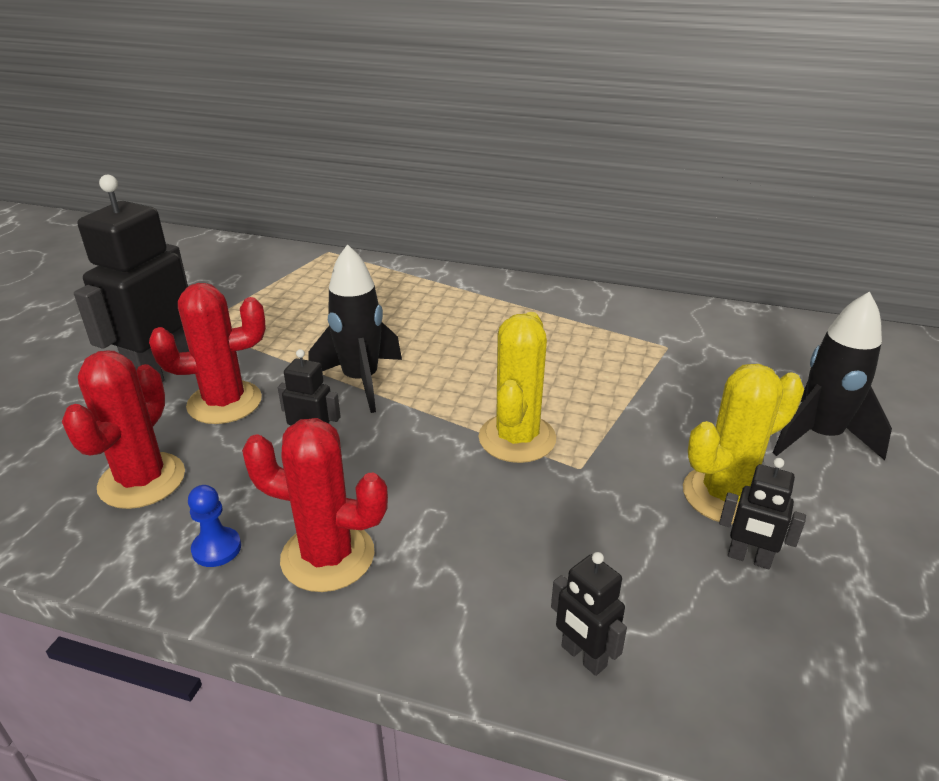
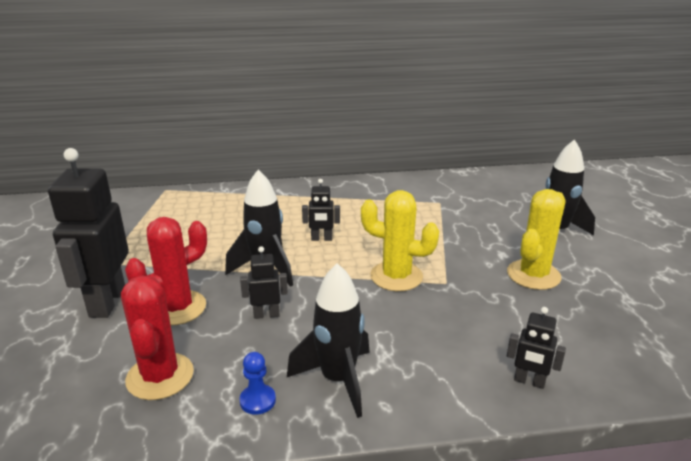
camera: 25 degrees left, 5 degrees down
red cactus [242,418,388,592] -> black rocket [287,263,370,418]
yellow cactus [479,312,556,463] -> yellow cactus turned 60 degrees counterclockwise [361,190,439,291]
black robot [719,458,806,569] -> black robot moved to [302,179,340,241]

